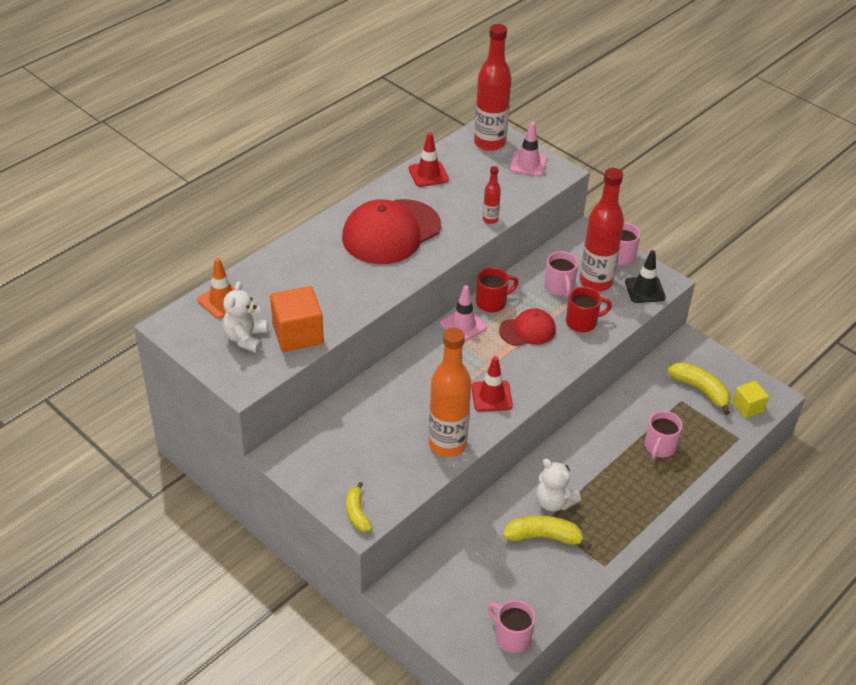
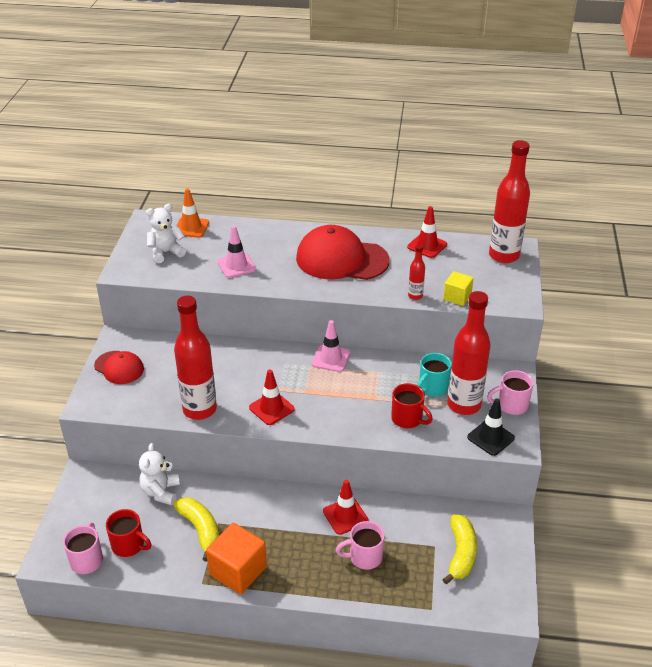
camera: 55 degrees right, 5 degrees down
orange cube [270,286,324,352] -> orange cube moved to [206,523,267,594]
yellow banana [346,482,372,532] -> none
orange bottle [429,328,471,457] -> red bottle [174,296,217,420]
red mug [476,267,518,312] -> red mug moved to [106,509,151,557]
red cap [499,308,556,346] -> red cap moved to [94,351,144,384]
pink traffic cone [510,122,547,176] -> pink traffic cone moved to [217,226,256,278]
white teddy bear [536,459,581,511] -> white teddy bear moved to [139,443,180,505]
pink mug [544,251,578,297] -> turquoise mug [417,353,452,396]
yellow cube [732,381,769,418] -> yellow cube moved to [443,271,474,306]
none -> red traffic cone [323,480,369,535]

